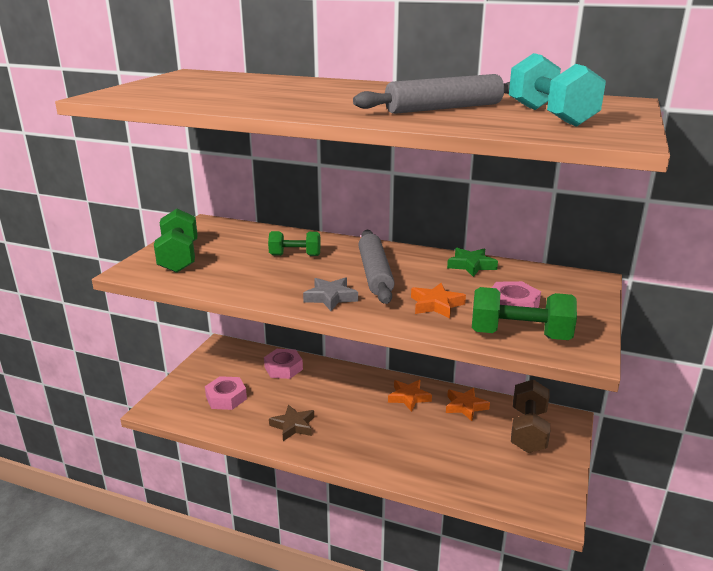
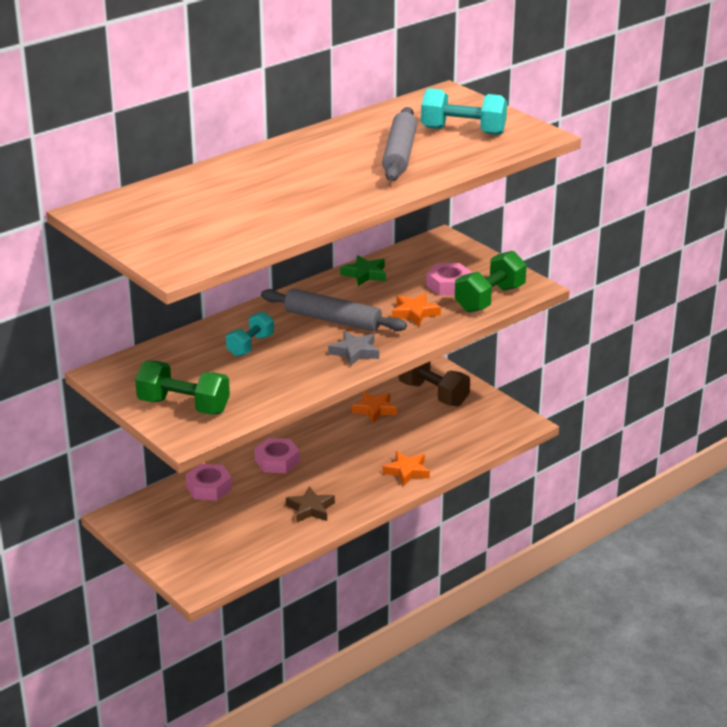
camera: 60 degrees left, 5 degrees up
pink nut [205,376,247,410] -> pink nut moved to [254,438,300,473]
green dumbbell [268,231,321,256] -> turquoise dumbbell [226,311,274,357]
orange star [388,380,432,412] -> orange star moved to [382,451,430,486]

